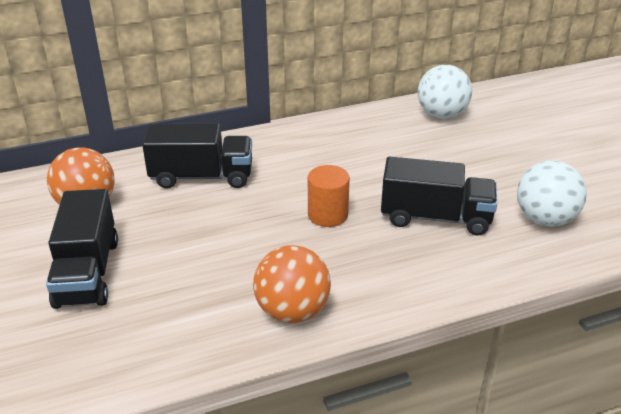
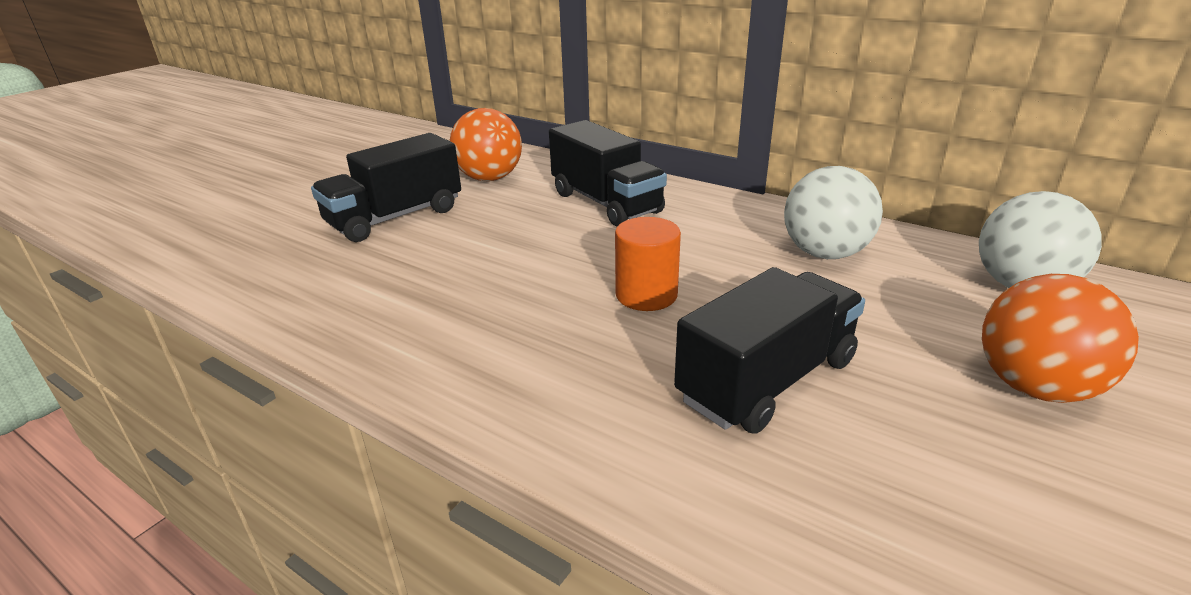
camera: 55 degrees right, 5 degrees down
orange ball [253,245,331,323] -> orange ball moved to [982,274,1139,403]
black truck [381,156,497,235] -> black truck turned 105 degrees counterclockwise [674,267,865,434]
white ball [517,160,587,227] -> white ball moved to [784,166,883,259]

